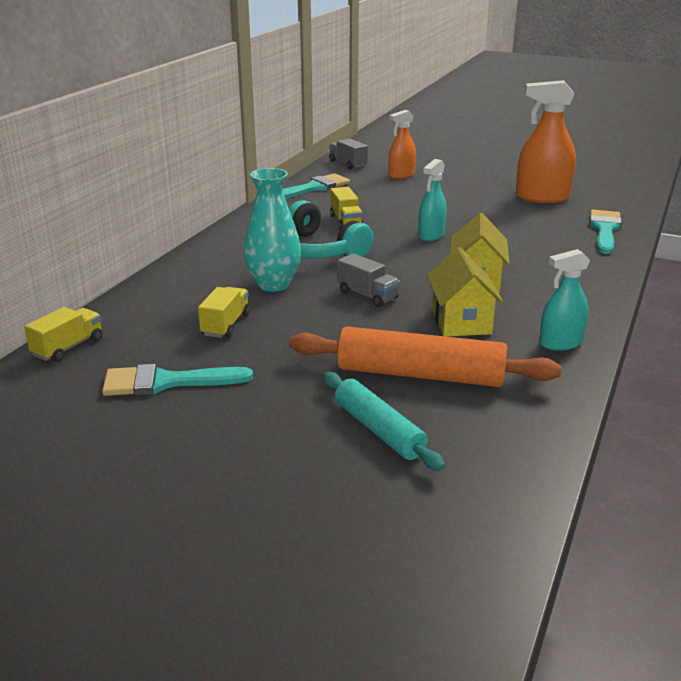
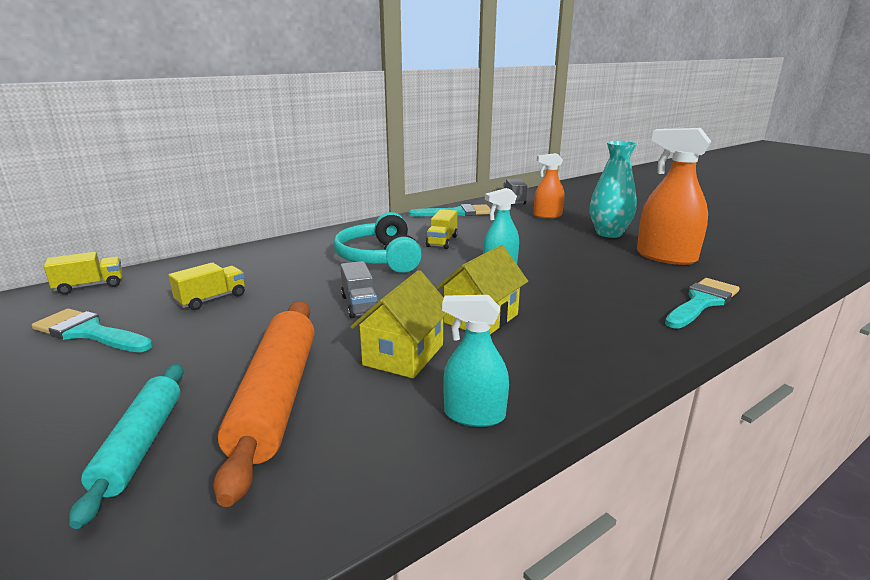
camera: 30 degrees right, 5 degrees down
turquoise vase [243,168,301,292] -> turquoise vase moved to [590,141,637,238]
orange rolling pin [289,326,561,387] -> orange rolling pin turned 45 degrees clockwise [213,301,314,507]

